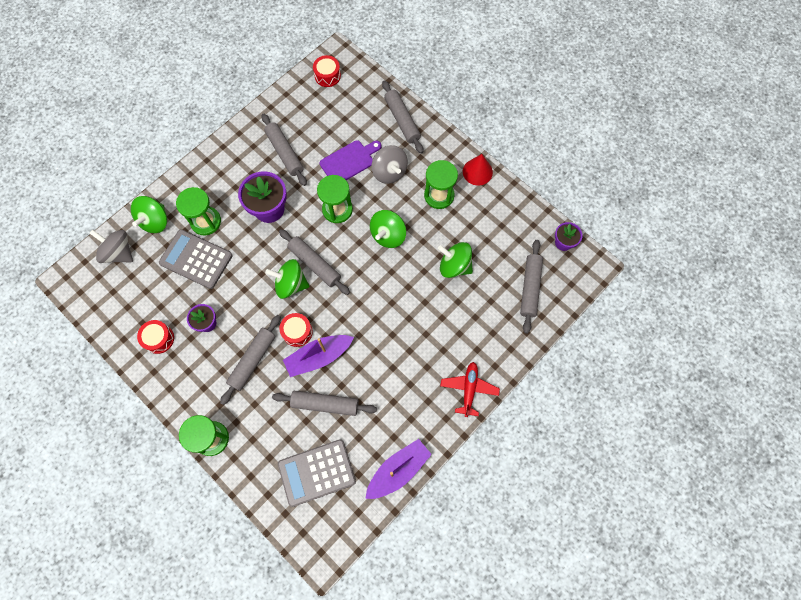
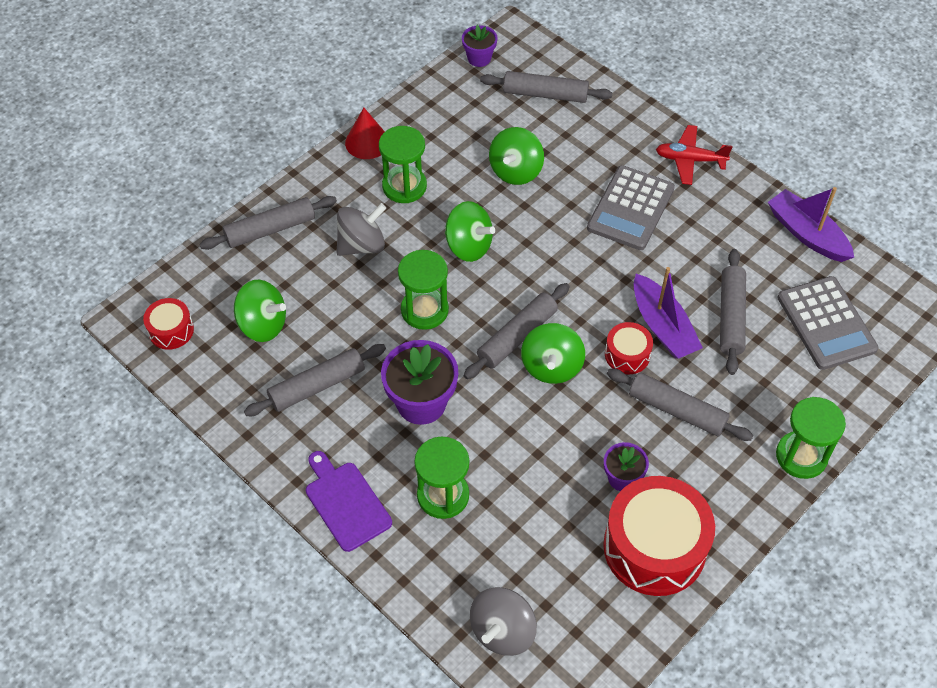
camera: 90 degrees left, 15 degrees down
green spinning top [131,196,167,233] -> green spinning top moved to [234,280,286,342]
red drum [137,320,174,354] -> red drum [603,476,715,596], size x2.06
grey calculator [159,229,233,289] -> grey calculator moved to [587,165,675,250]
purple cutting board [320,140,381,180] -> purple cutting board moved to [306,451,392,552]

